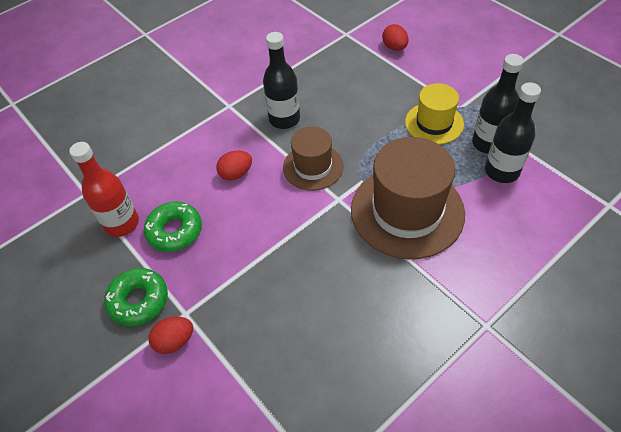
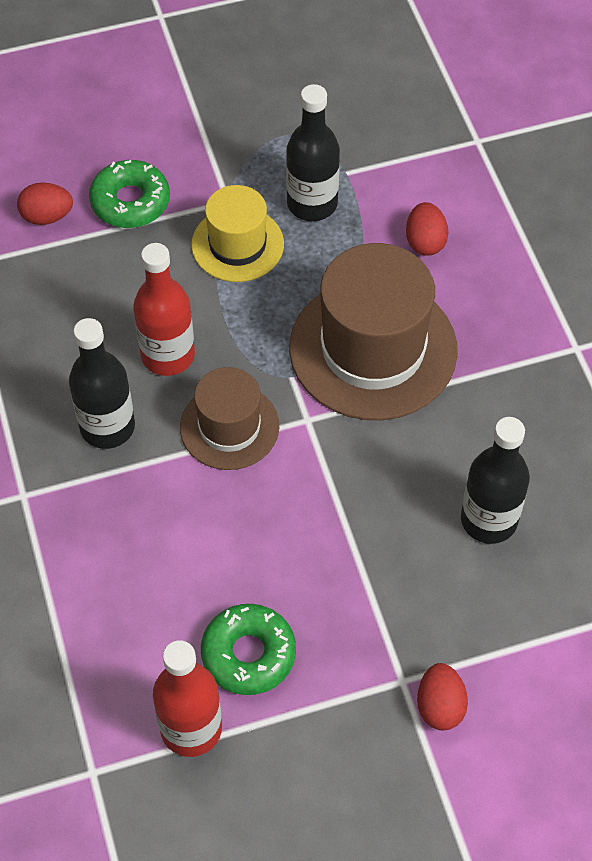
camera: 70 degrees left, 5 degrees up
green donut [104,268,168,326] -> green donut moved to [89,160,170,228]
red egg [216,151,252,180] -> red egg moved to [406,202,449,256]
black bottle [485,82,541,183] -> black bottle moved to [461,417,530,544]
none -> red bottle [133,243,195,376]

